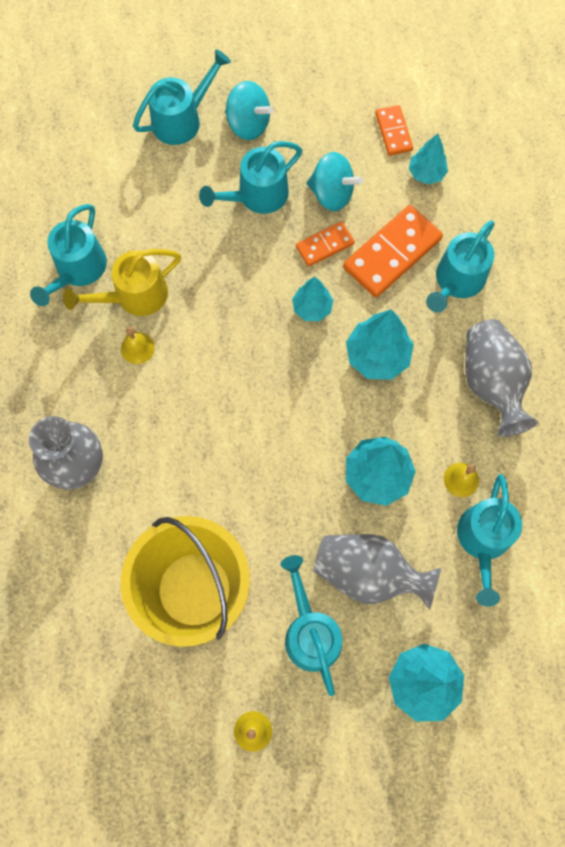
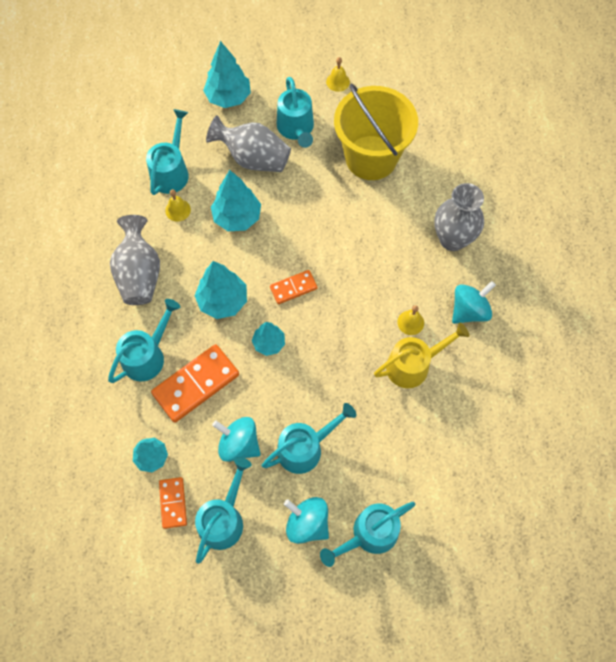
camera: 175 degrees left, 5 degrees down
turquoise watering can [30,204,107,306] -> turquoise watering can moved to [195,457,252,564]
orange domino [296,221,355,267] -> orange domino moved to [270,270,317,304]
none -> turquoise spinning top [452,281,496,324]

